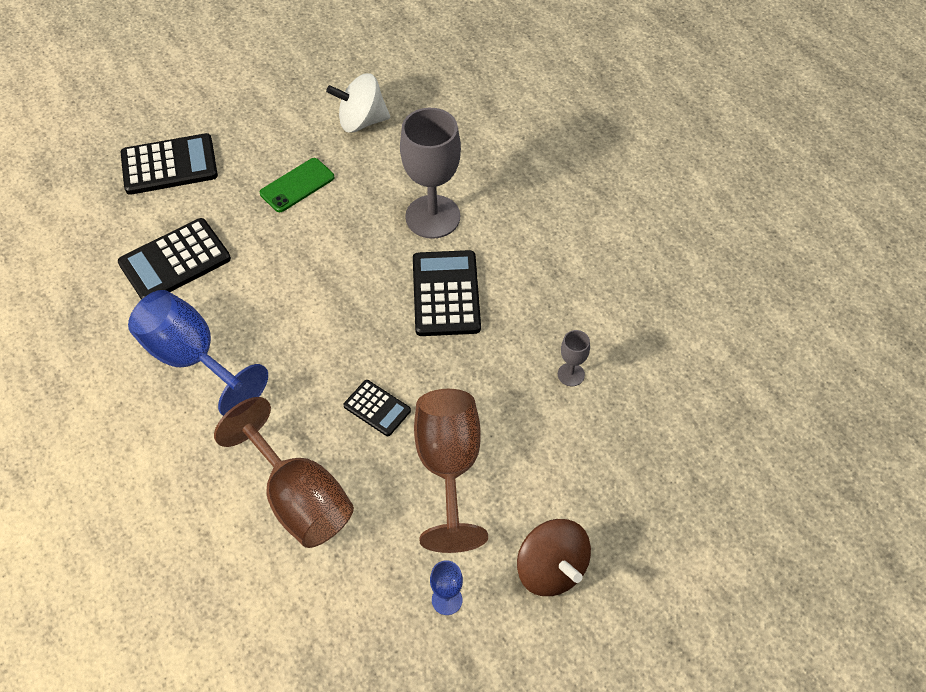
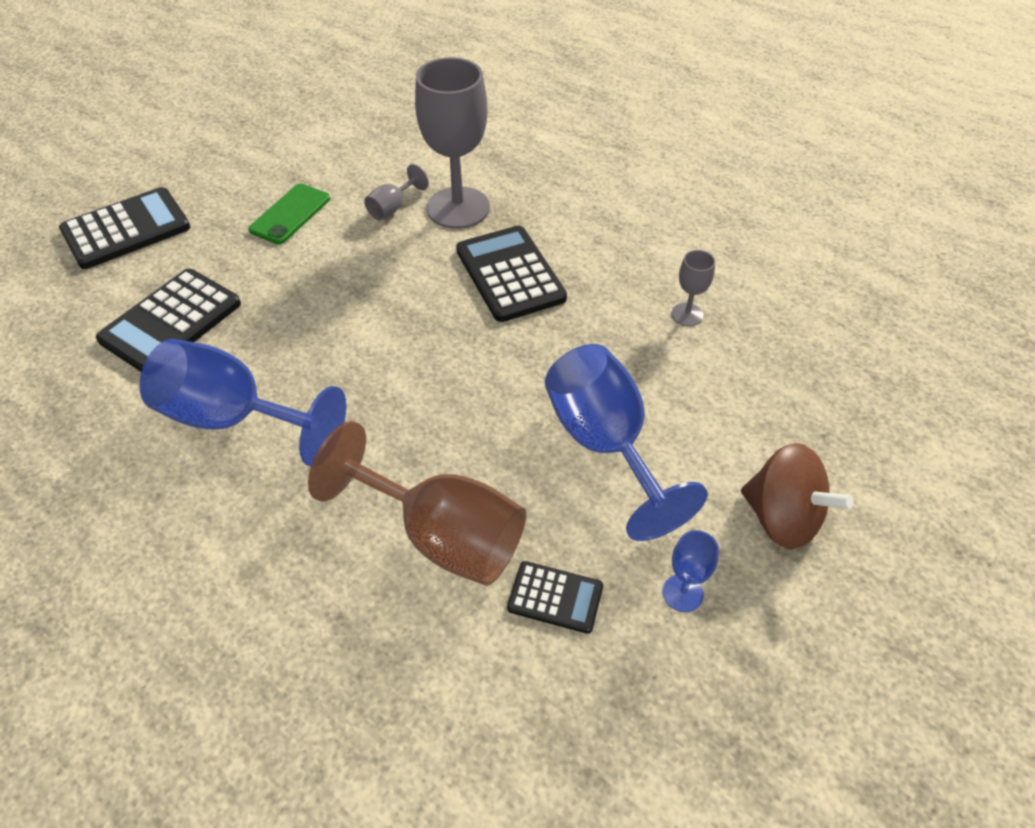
camera: 20 degrees left, 5 degrees down
white spinning top [326,73,390,133] -> none
black calculator [343,380,411,436] -> black calculator moved to [507,561,603,634]
brown goblet [414,389,488,553] -> blue goblet [545,344,708,541]
none -> grey goblet [364,164,429,220]

